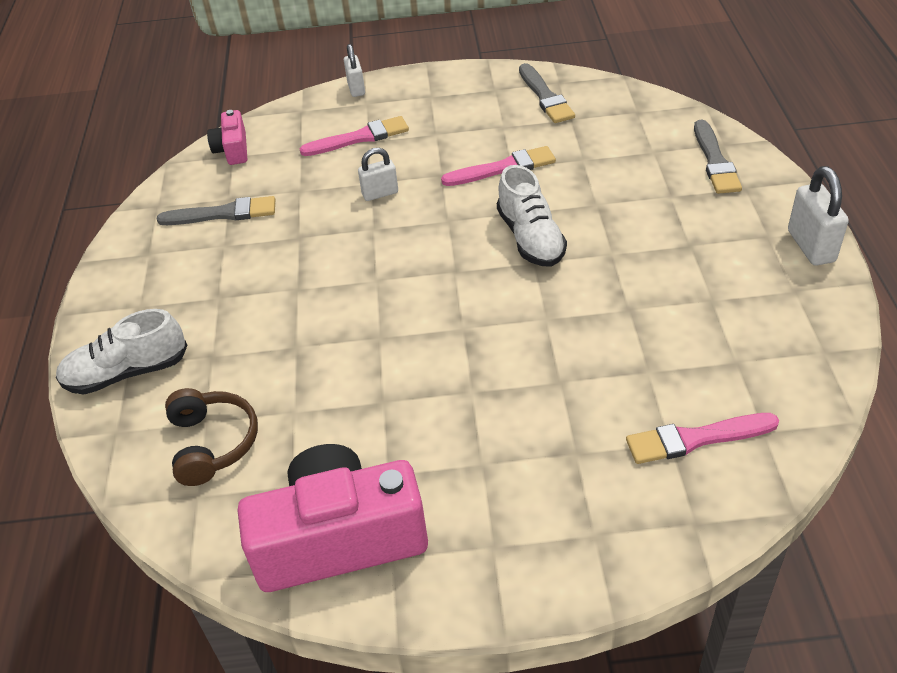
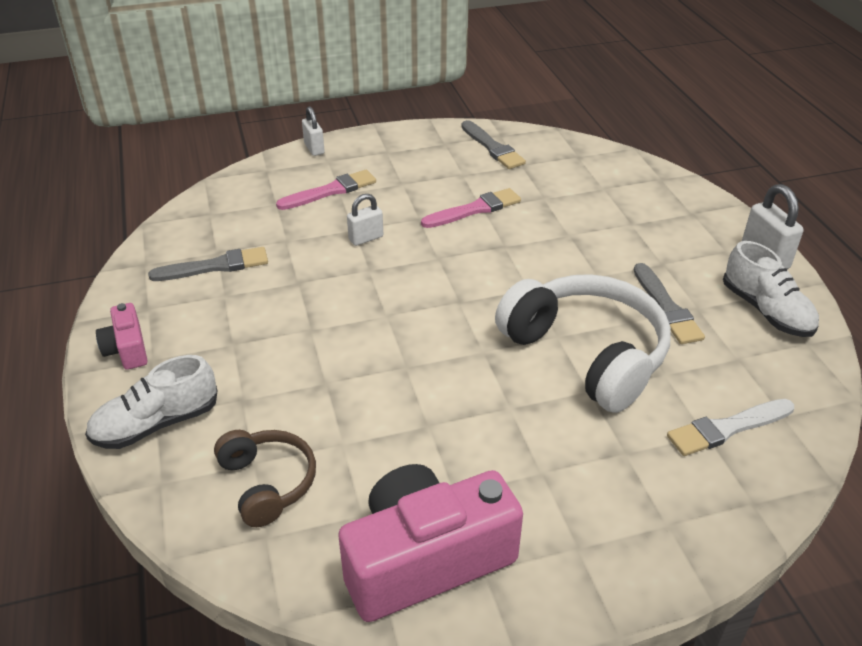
camera: 15 degrees left, 5 degrees down
pink camera [207,110,247,165] -> pink camera moved to [96,303,148,370]
white shoe [497,165,567,267] -> white shoe moved to [723,241,819,337]
pink brush [626,413,779,464] -> white brush [667,399,794,456]
grey brush [694,120,742,194] -> grey brush moved to [634,263,705,344]
none -> white headphones [495,274,671,413]

